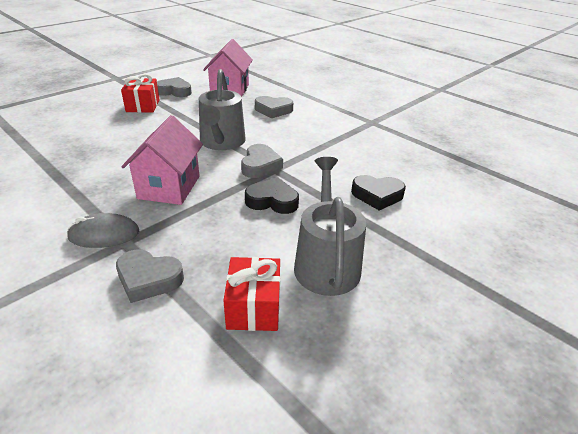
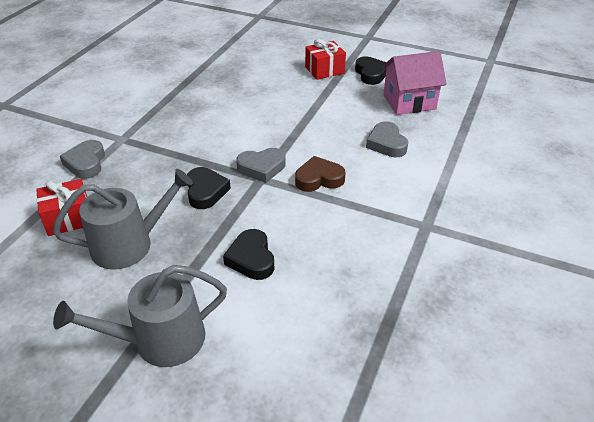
camera: 70 degrees right, 5 degrees up
grey mouse [67,213,139,248] -> none
pink house [122,115,203,205] -> none
grey heart [157,77,192,97] -> black heart [355,56,387,85]
grey watering can [199,69,246,150] -> grey watering can moved to [53,265,227,367]
none -> brown heart [295,156,345,192]

